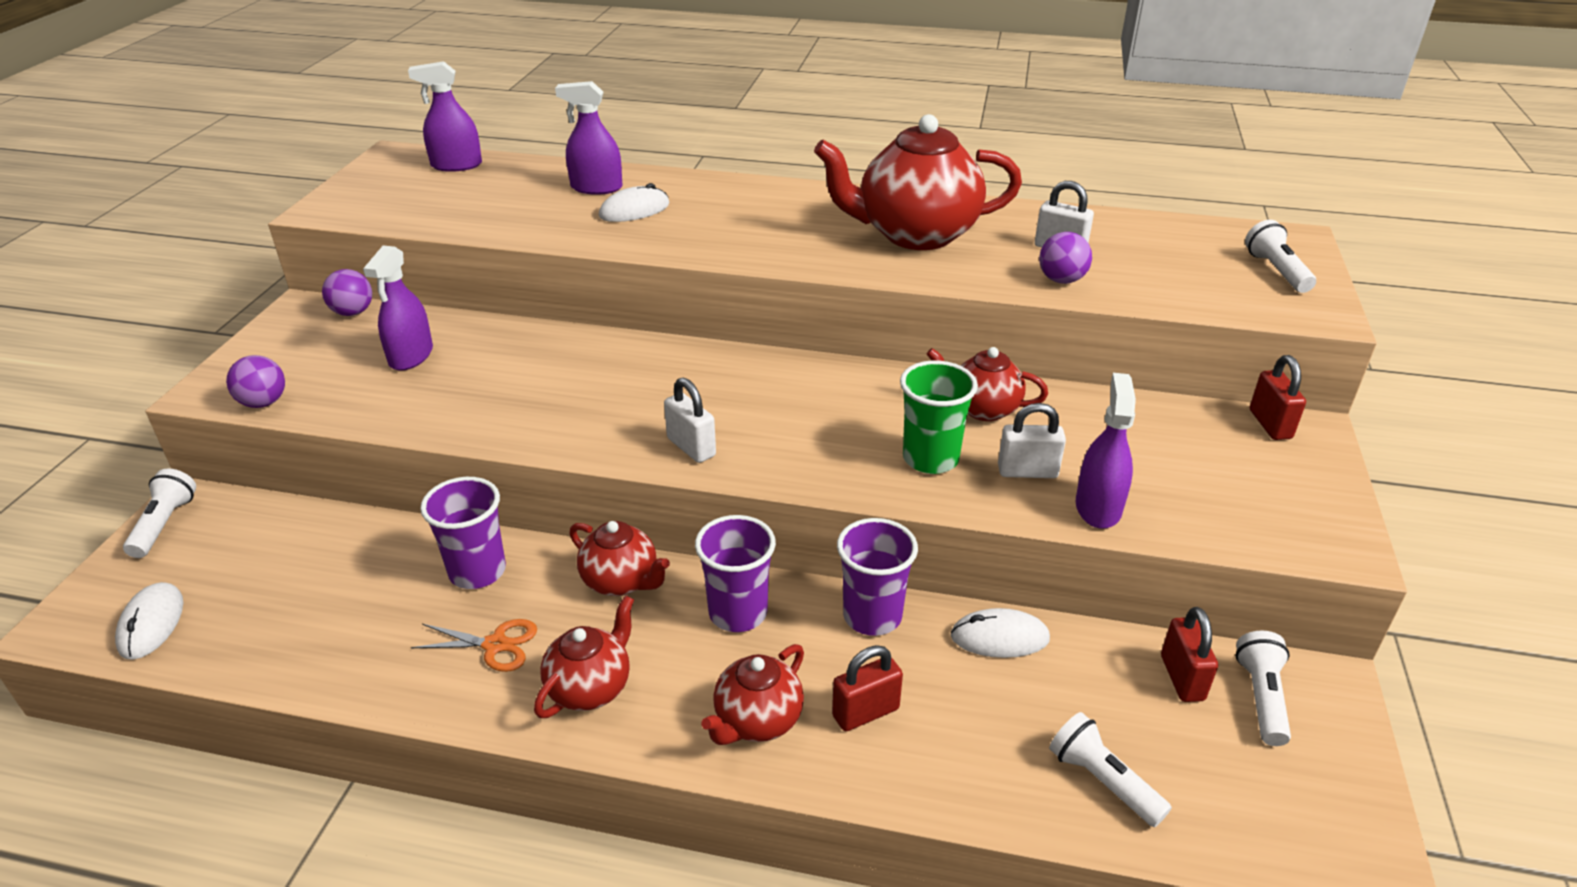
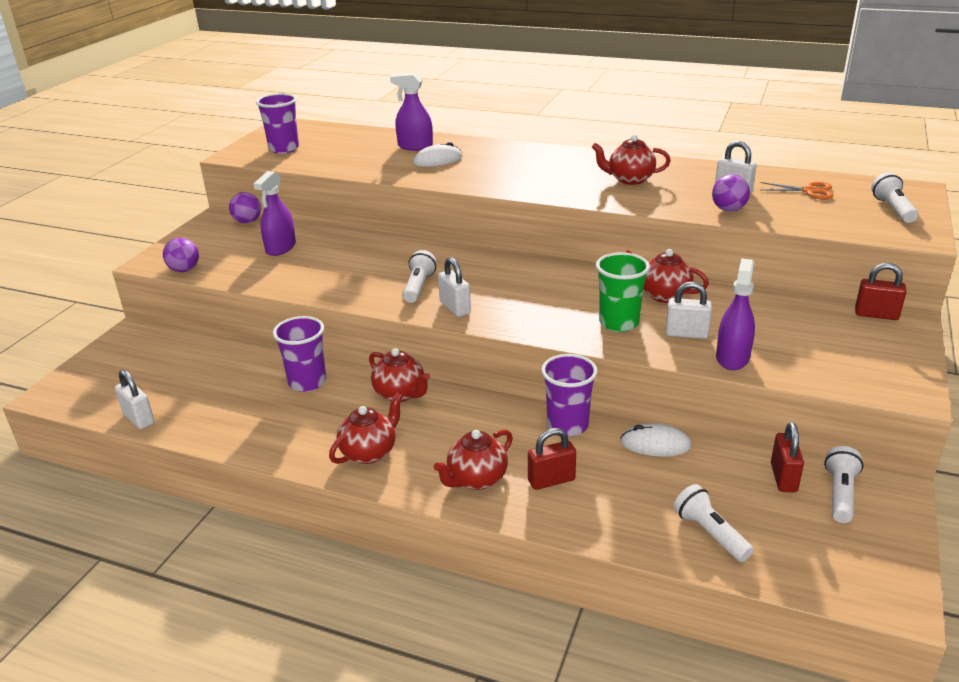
camera: 10 degrees right, 5 degrees down
white mouse [115,582,183,660] -> none
white flashlight [123,468,196,558] -> white flashlight moved to [403,250,437,303]
purple spray bottle [408,61,482,172] -> none
orange scissors [411,619,537,672] -> orange scissors moved to [760,182,833,199]
purple cup [695,515,776,632] -> purple cup moved to [256,93,299,154]
red teapot [814,114,1022,250] -> red teapot [592,135,671,185], size x0.54
red padlock [1250,355,1306,440] -> red padlock turned 75 degrees counterclockwise [855,263,907,320]
none -> white padlock [115,370,155,429]

